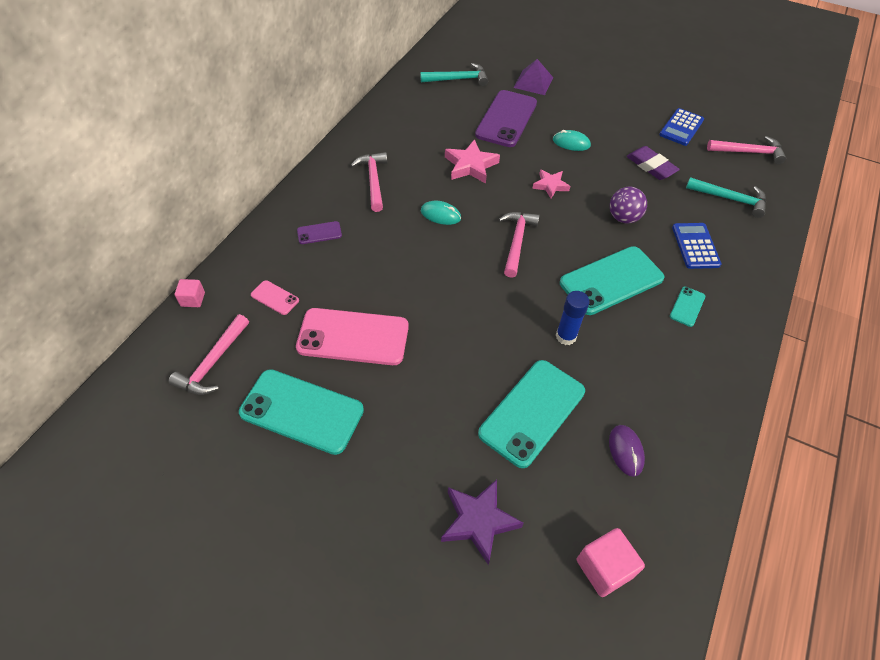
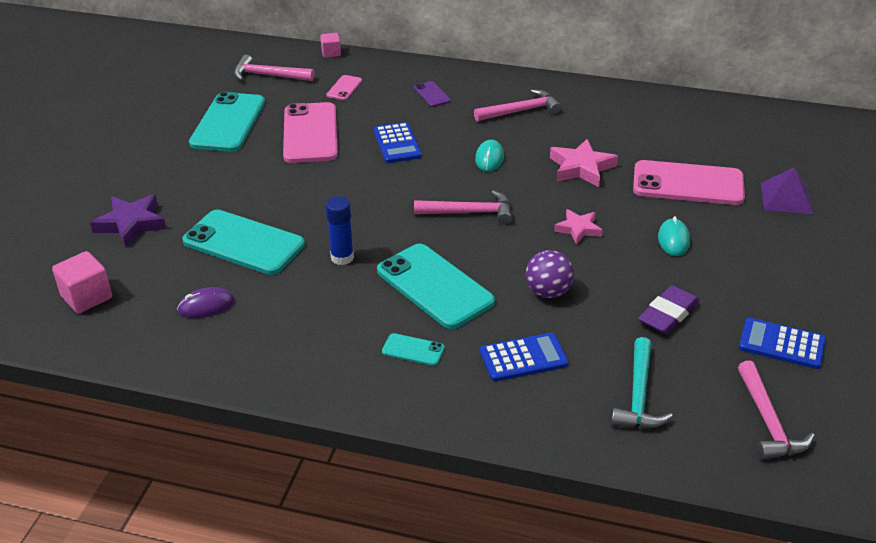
camera: 80 degrees right, 15 degrees down
turquoise hammer [420,63,488,86] -> none
purple phone [475,90,537,147] -> pink phone [633,160,745,205]
none -> blue calculator [374,122,422,163]

